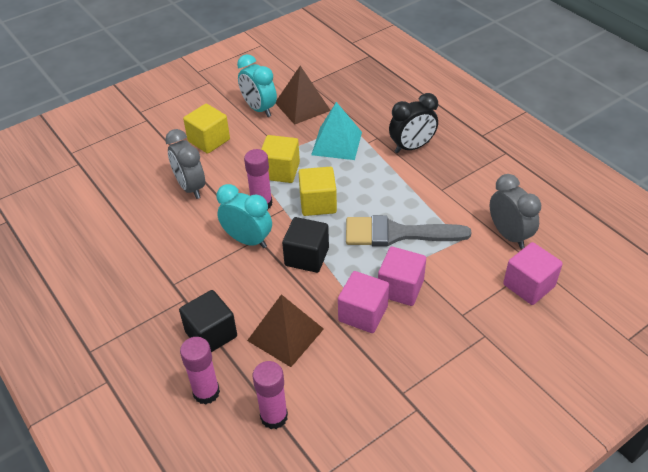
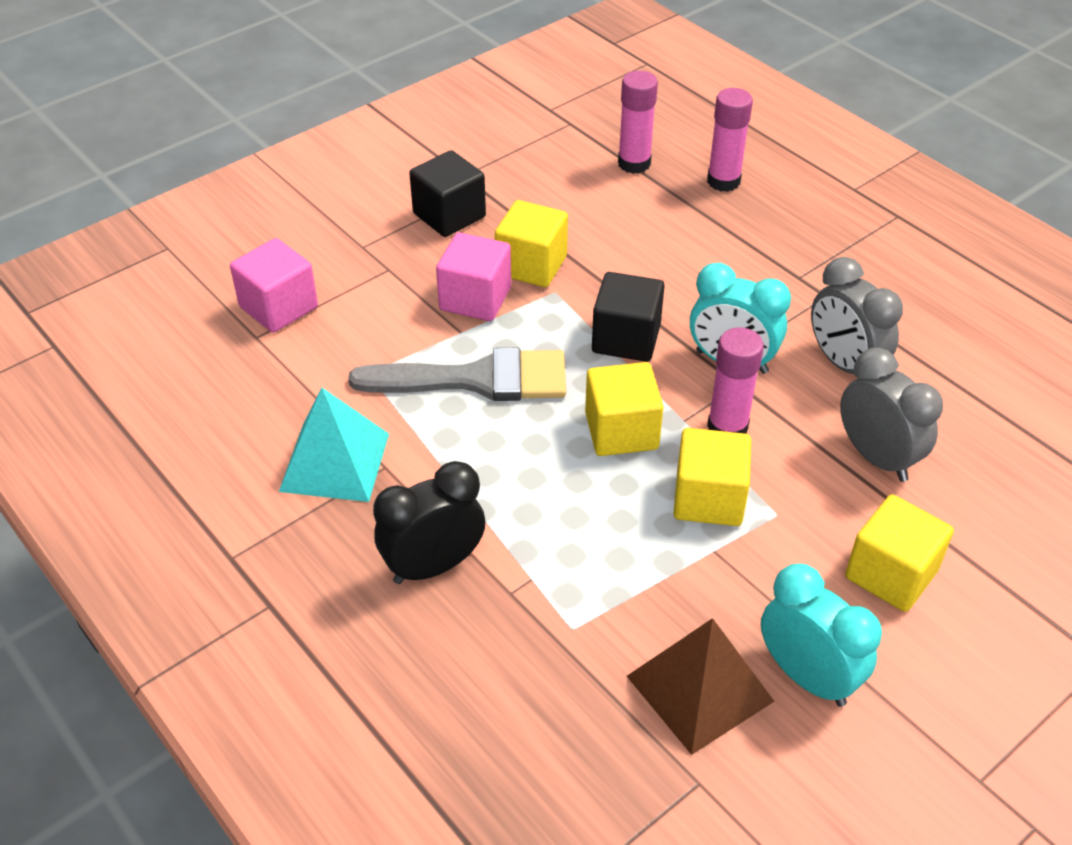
camera: 175 degrees right, 0 degrees up
black cube [179,290,237,352] -> black cube moved to [409,150,486,237]
brown pyramid [247,294,324,367] -> none
turquoise pyramid [311,102,362,160] -> turquoise pyramid moved to [279,388,389,502]
pink cube [338,271,389,333] -> yellow cube [495,200,568,287]
grey clock [490,174,541,249] -> grey clock moved to [811,257,903,374]

